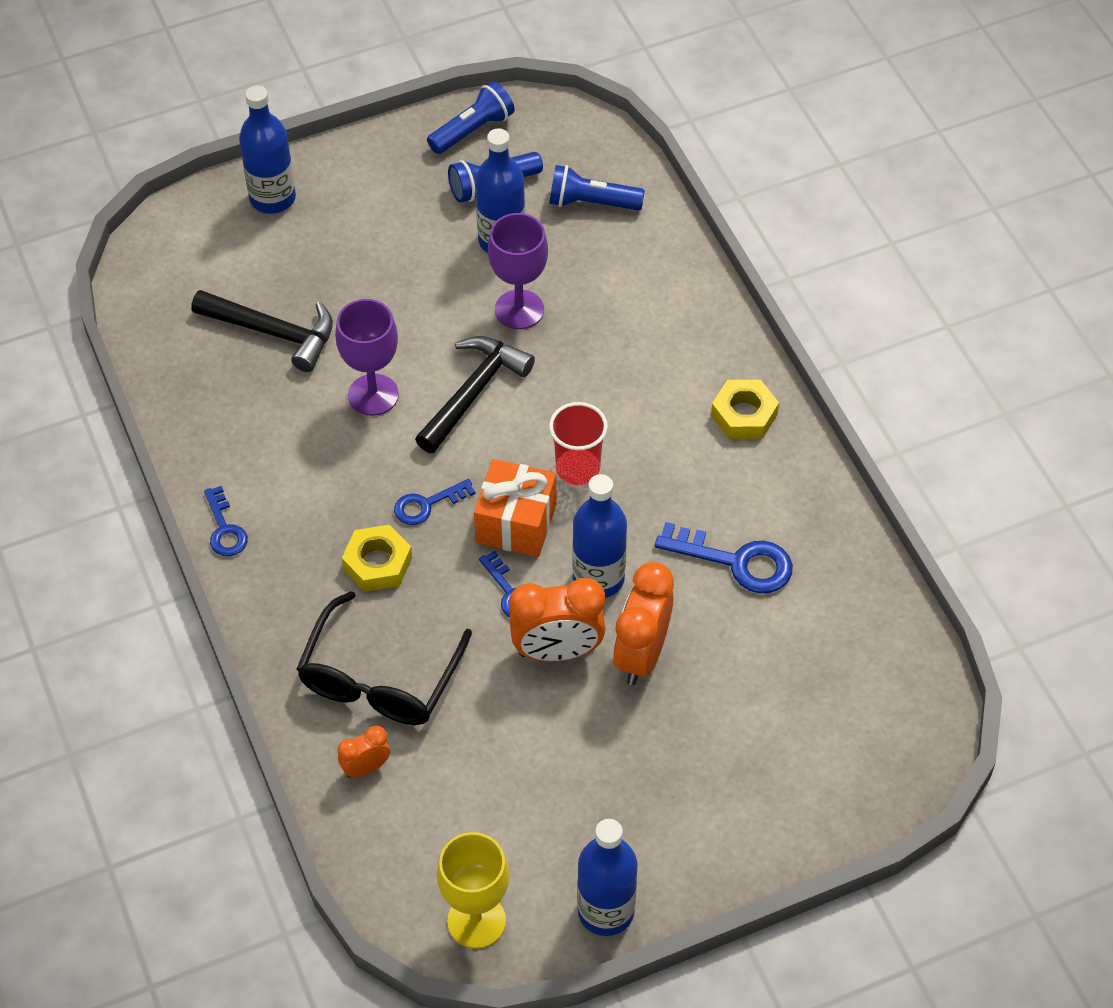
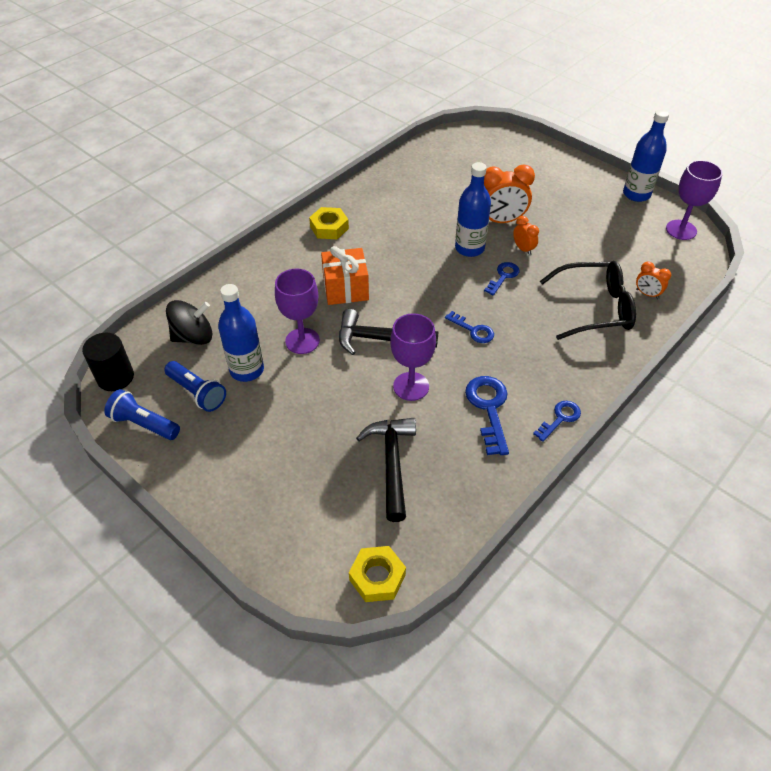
camera: 115 degrees left, 5 degrees down
blue bottle [239,86,296,214] -> none
yellow nut [342,525,412,592] -> yellow nut moved to [349,546,406,602]
yellow goblet [437,832,509,949] -> purple goblet [666,160,723,240]
orange gift [474,459,556,557] -> orange gift moved to [321,246,369,305]
orange clock [509,578,606,662] -> orange clock [513,216,539,255], size x0.53
blue flashlight [549,165,645,211] -> black spinning top [166,300,213,345]
red cup [549,402,608,485] -> none
blue key [655,522,793,593] -> blue key moved to [465,376,509,455]
none -> black cylinder [82,333,134,391]

